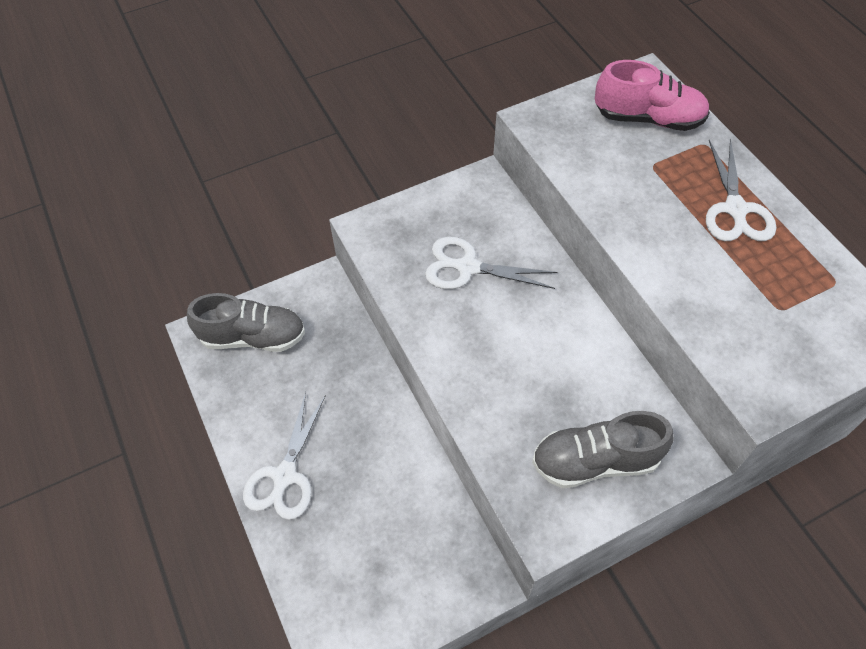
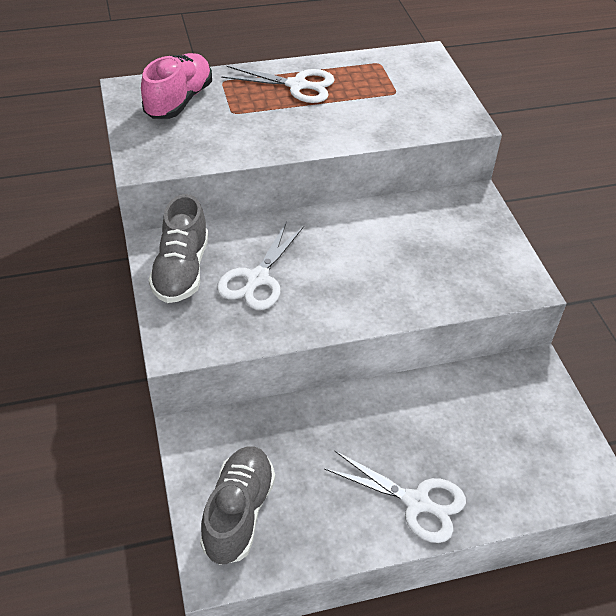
camera: 80 degrees left, 10 degrees down
grey shoe [532,411,674,488] -> grey shoe moved to [149,194,208,303]

